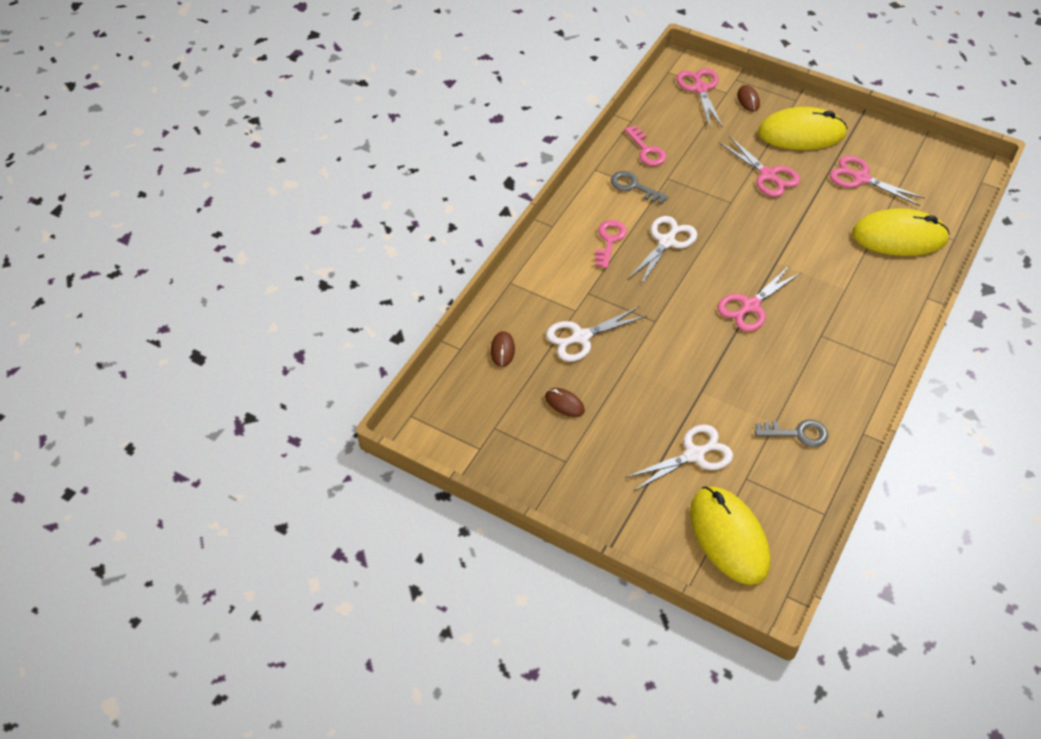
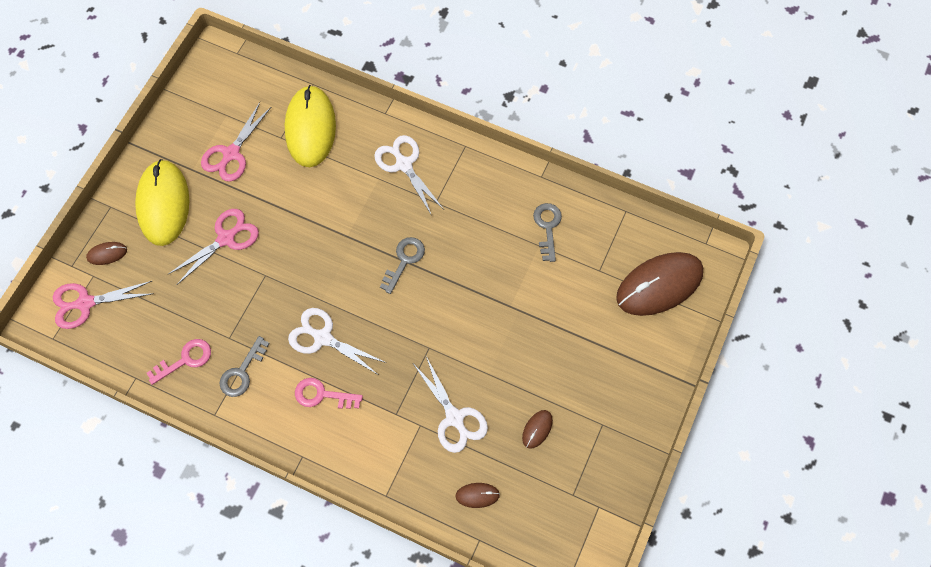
camera: 95 degrees left, 15 degrees up
white scissors [625,424,733,492] -> white scissors moved to [374,135,443,216]
yellow mouse [690,486,771,585] -> brown mouse [616,252,703,316]
pink scissors [718,265,802,332] -> grey key [380,237,425,294]

